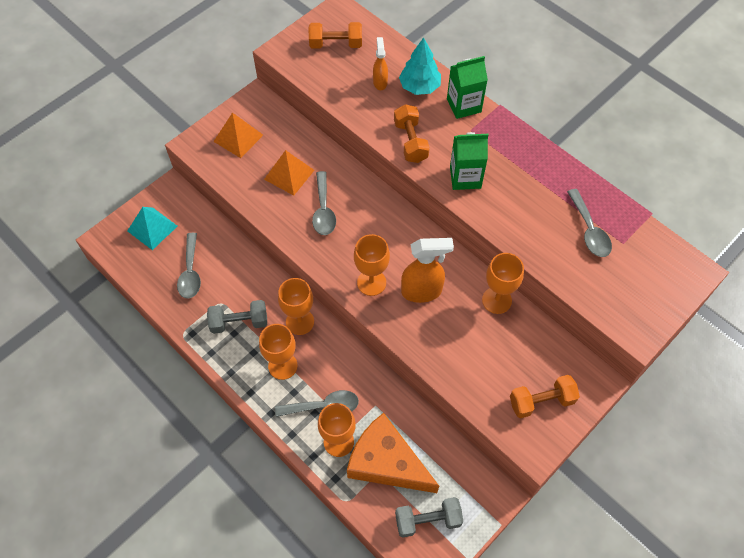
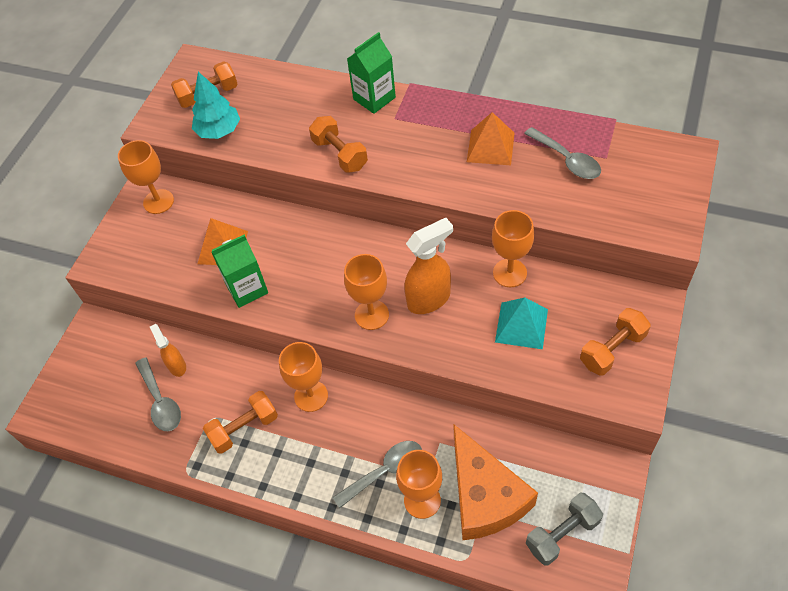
camera: 20 degrees left, 5 degrees down
turquoise pyramid [127,207,178,250] -> turquoise pyramid moved to [495,298,548,349]
grey dumbbell [207,300,267,334] -> orange dumbbell [203,391,278,454]
orange pyramid [213,113,263,158] -> orange pyramid moved to [467,112,515,165]
orange goblet [259,324,298,380] -> orange goblet moved to [118,140,174,214]
grey spoon [312,171,336,235] -> none
orange cheese [347,413,439,493] -> orange cheese turned 120 degrees counterclockwise [453,424,538,540]
orange spray bottle [373,37,388,90] -> orange spray bottle moved to [150,324,186,377]
turquoise tree [399,37,441,95] -> turquoise tree moved to [192,72,240,139]
green carton [450,132,488,190] -> green carton moved to [212,235,268,308]

